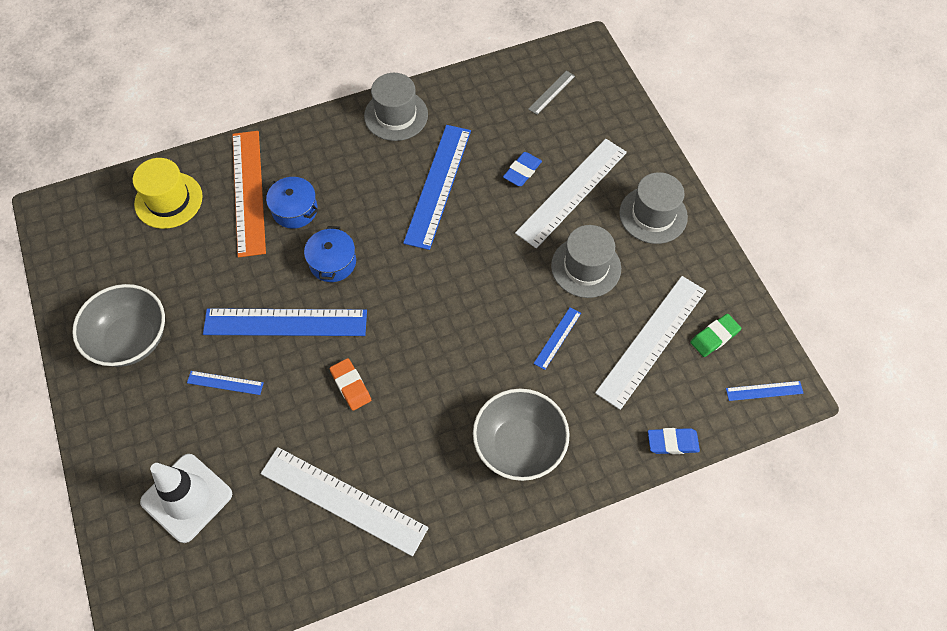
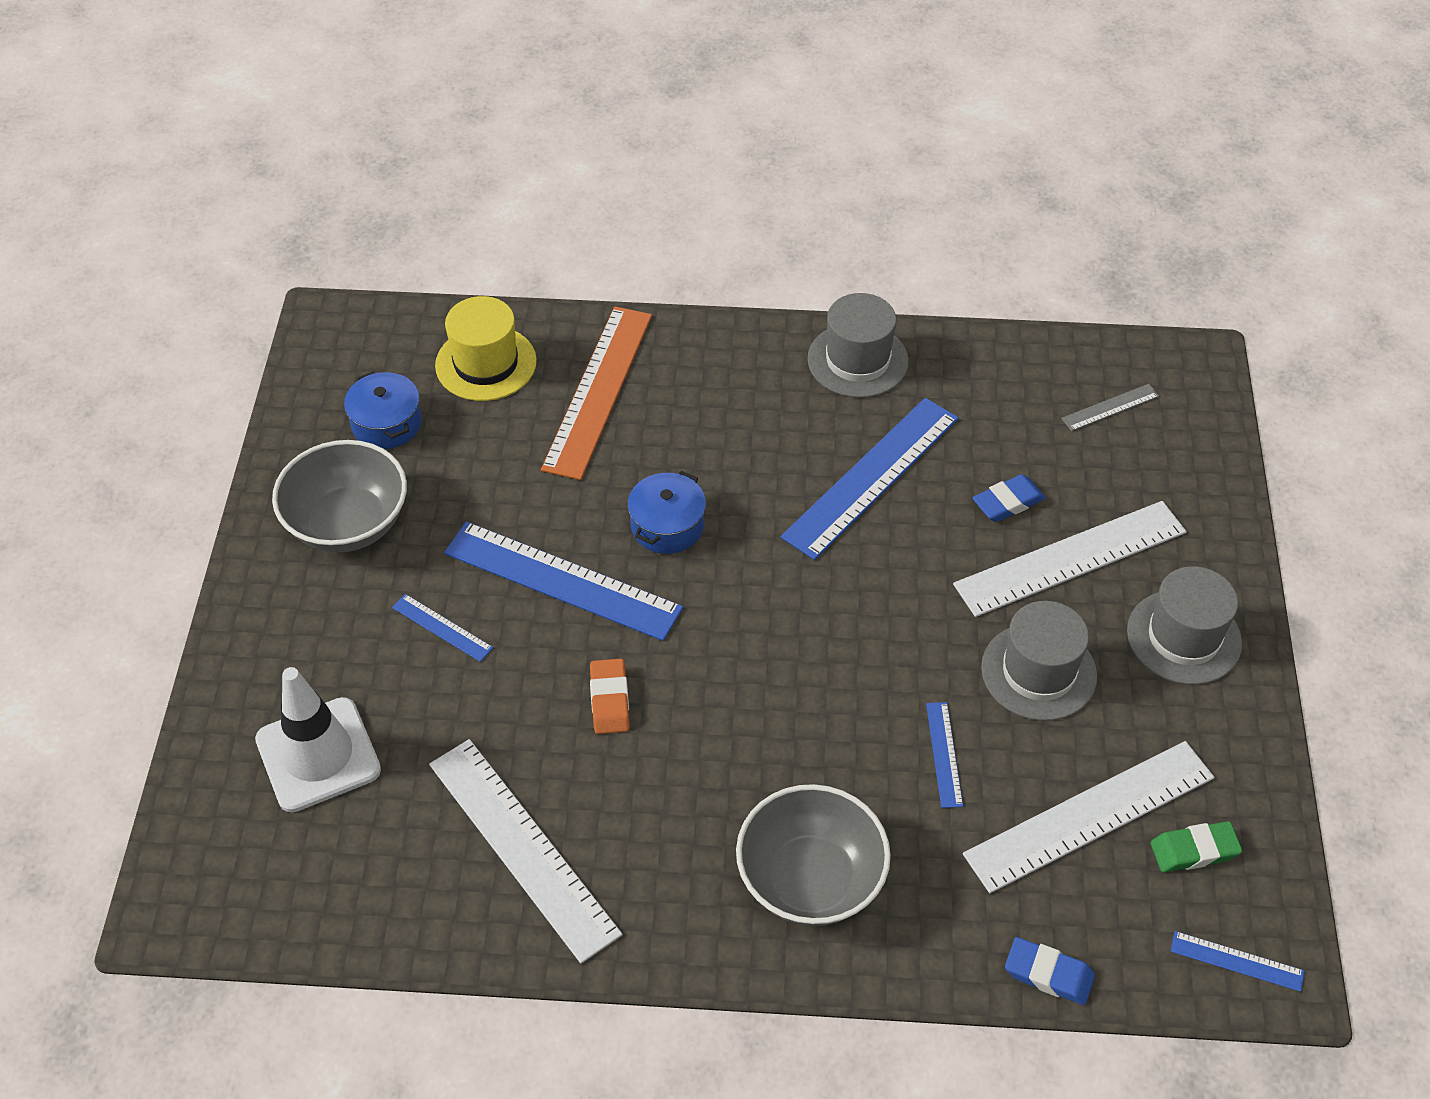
camera: 25 degrees right, 10 degrees down
blue pot [265,177,318,229] -> blue pot moved to [344,371,422,449]
blue ruler [533,307,581,370] -> blue ruler turned 60 degrees counterclockwise [926,702,963,808]

